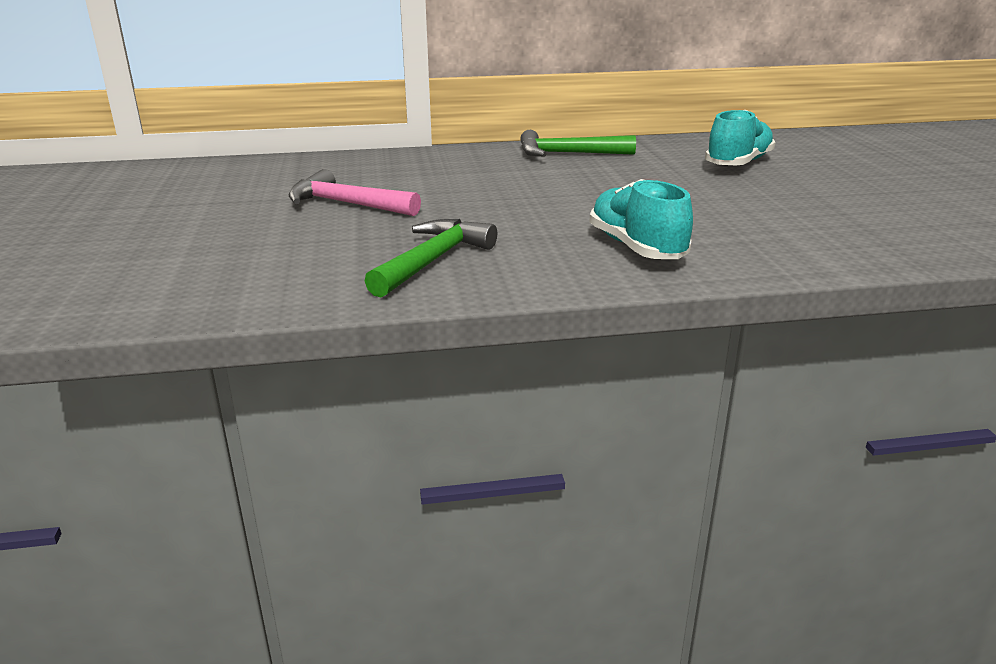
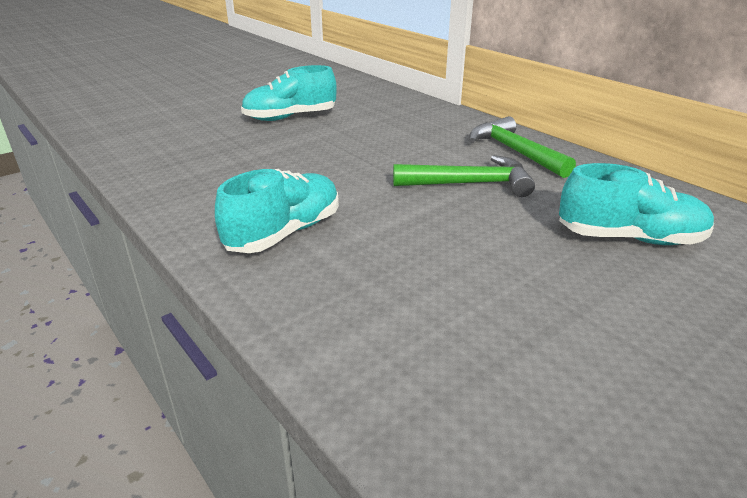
camera: 60 degrees right, 5 degrees up
pink hammer [289,169,421,216] -> turquoise shoe [241,65,337,121]
green hammer [365,219,497,298] -> green hammer moved to [393,155,535,197]

